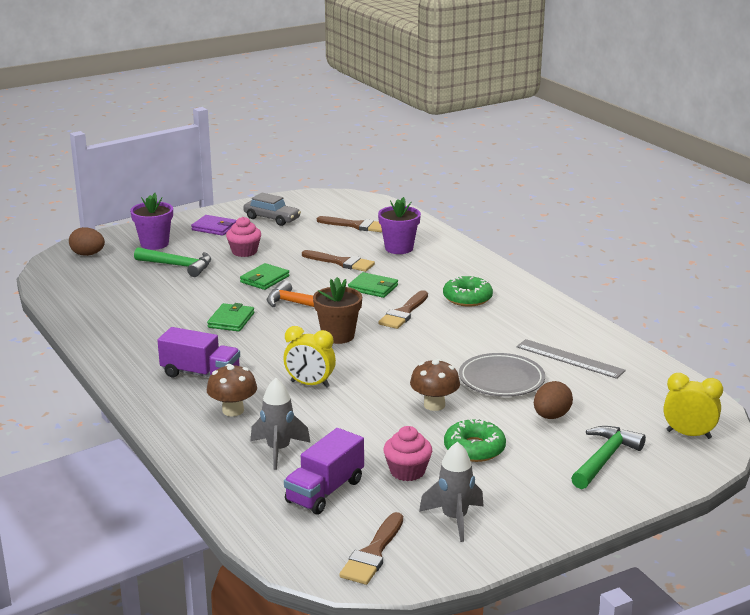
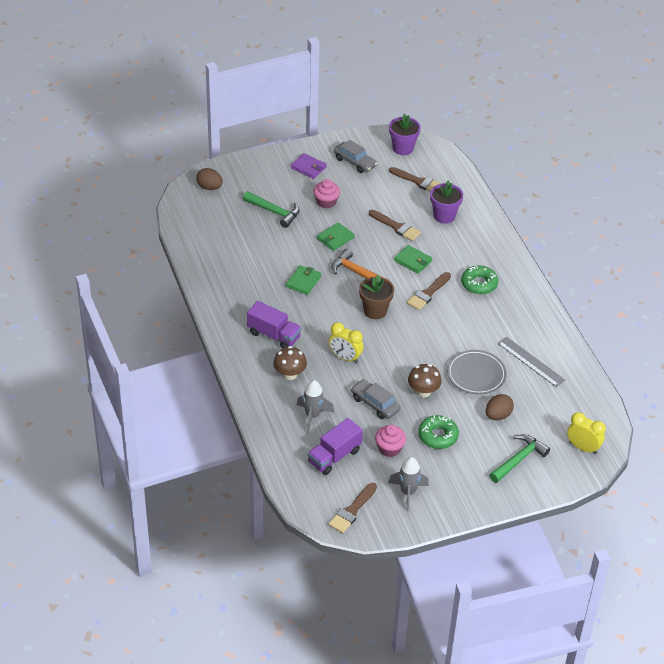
camera: 10 degrees right, 20 degrees up
purple flower pot [130,193,173,250] -> purple flower pot moved to [389,114,421,155]
none -> grey car [351,379,400,419]

